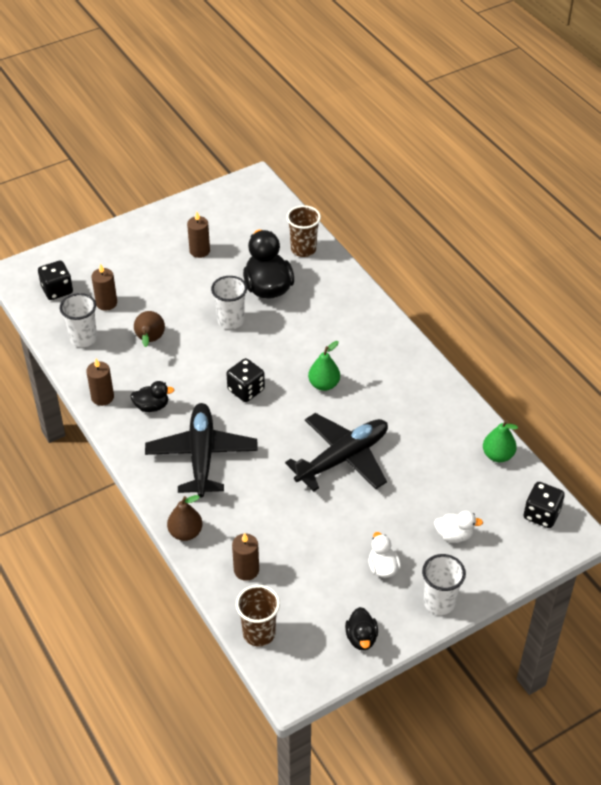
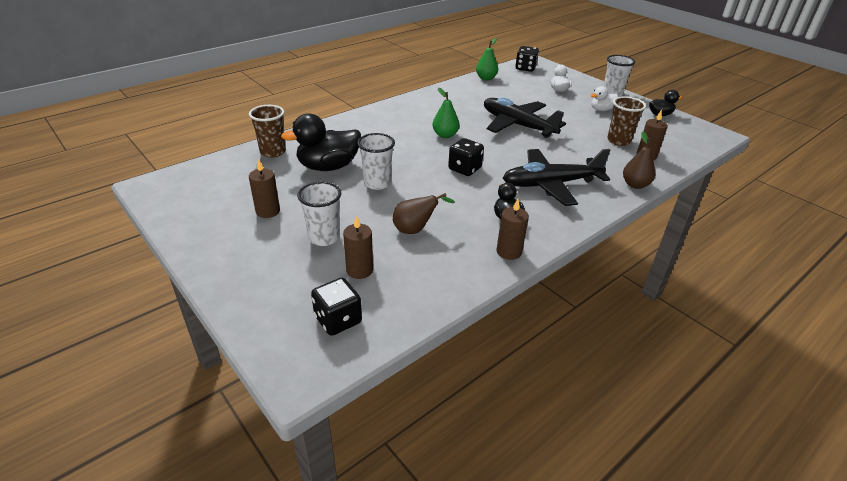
camera: 100 degrees left, 10 degrees down
white cup [60,293,97,347] -> white cup moved to [297,181,341,246]
brown cup [236,585,280,647] -> brown cup moved to [607,96,646,146]

